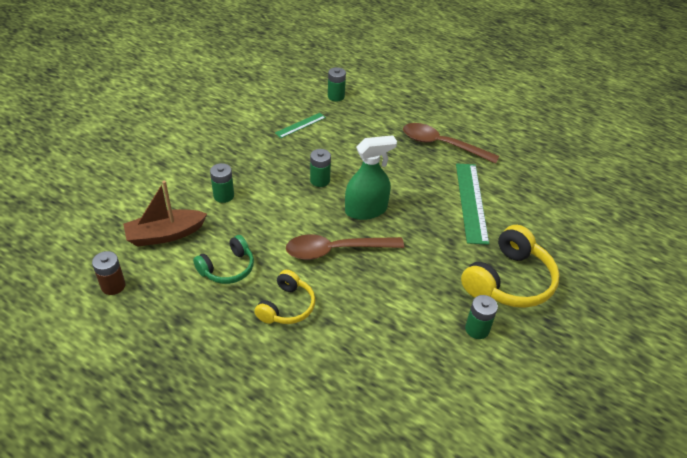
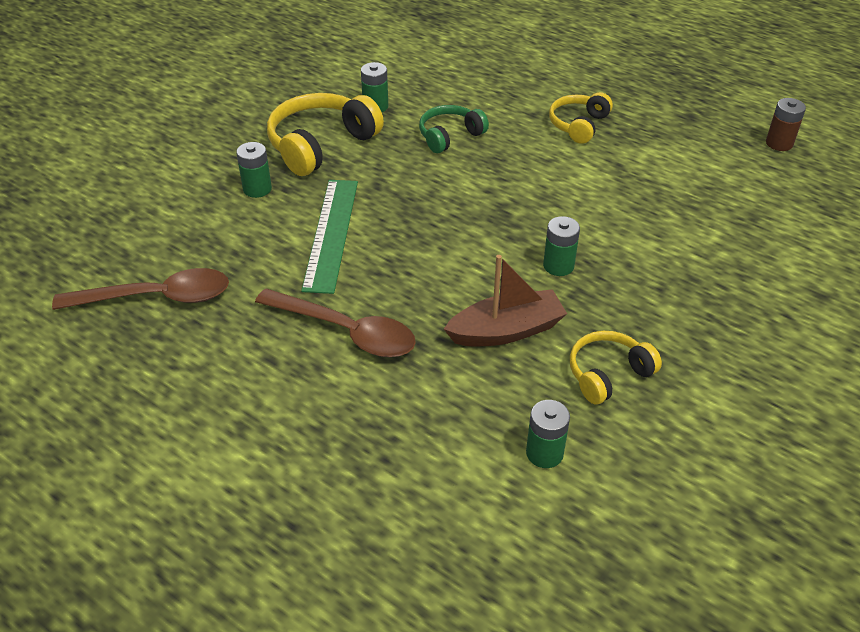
camera: 175 degrees left, 0 degrees up
brown boat [123,181,207,247] -> brown boat moved to [444,255,567,346]
green headphones [193,235,254,284] -> green headphones moved to [419,105,489,153]
green battery [210,163,234,203] -> green battery moved to [236,142,272,198]
green ruler [275,113,326,138] -> yellow headphones [570,331,662,405]
brown spoon [286,234,404,260] -> brown spoon moved to [52,268,229,310]
green spray bottle [345,135,397,220] -> none

